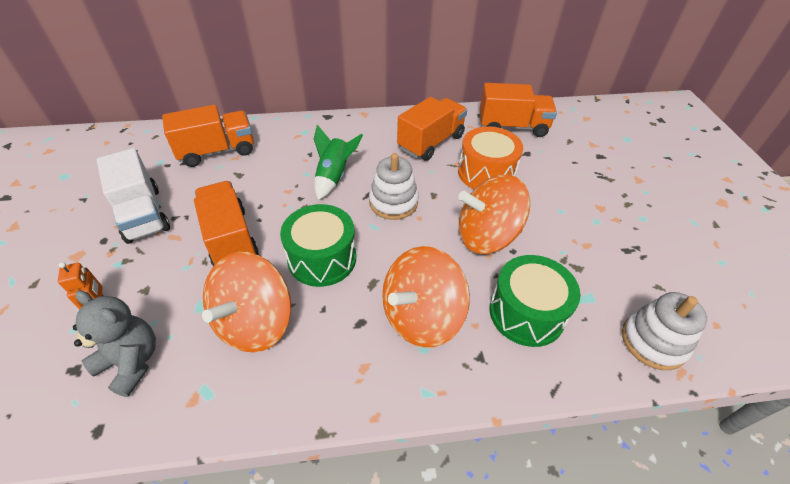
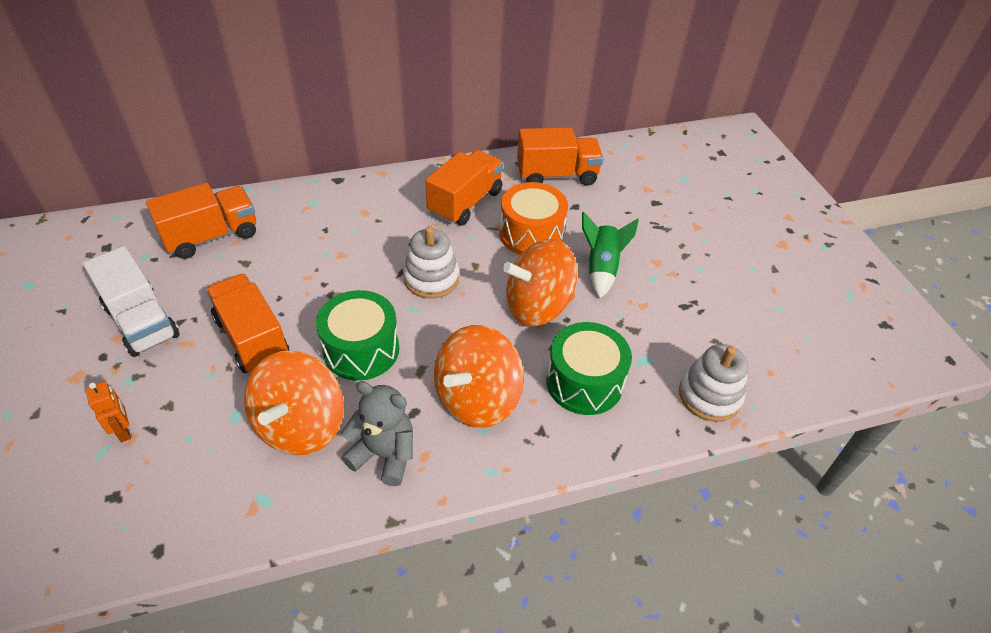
camera: 10 degrees left, 0 degrees up
grey teddy bear [73,290,156,397] -> grey teddy bear moved to [341,381,413,486]
green rocket [314,125,363,200] -> green rocket moved to [582,211,639,299]

